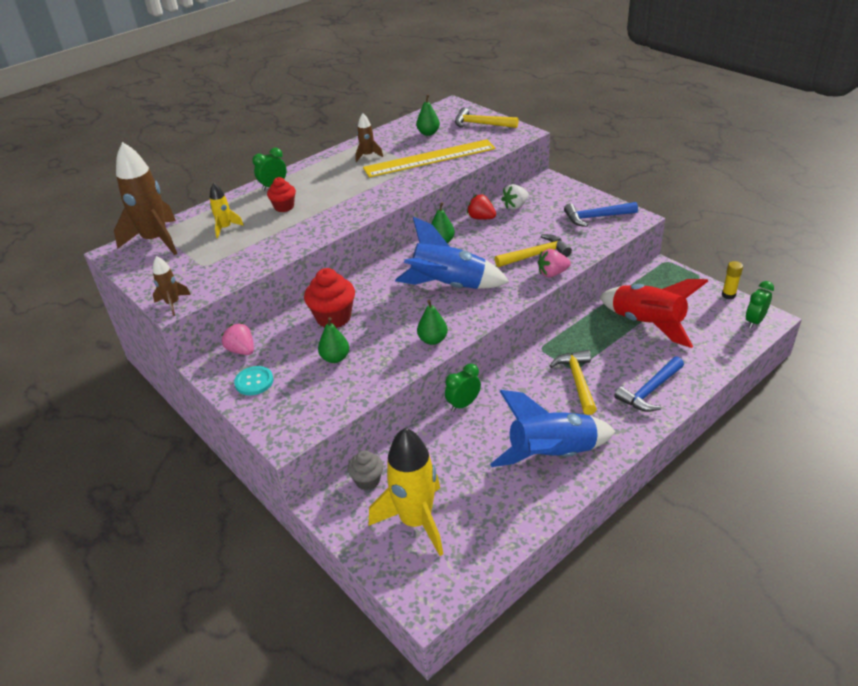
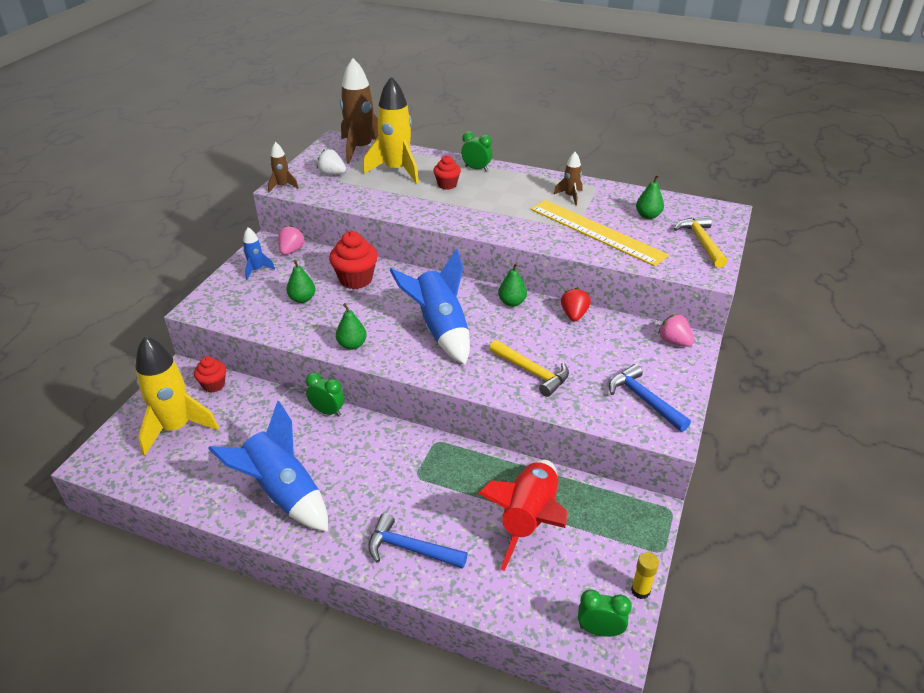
camera: 60 degrees right, 0 degrees up
yellow rocket [210,183,244,238] -> yellow rocket [363,76,419,184], size x2.06
turquoise button [234,366,273,395] -> blue rocket [243,227,275,280]
grey cupcake [348,450,383,490] -> red cupcake [194,356,226,393]
white strawberry [501,184,529,210] -> white strawberry moved to [317,149,346,175]
pink strawberry [538,249,571,277] -> pink strawberry moved to [658,314,694,347]
yellow hammer [550,350,597,415] -> none

